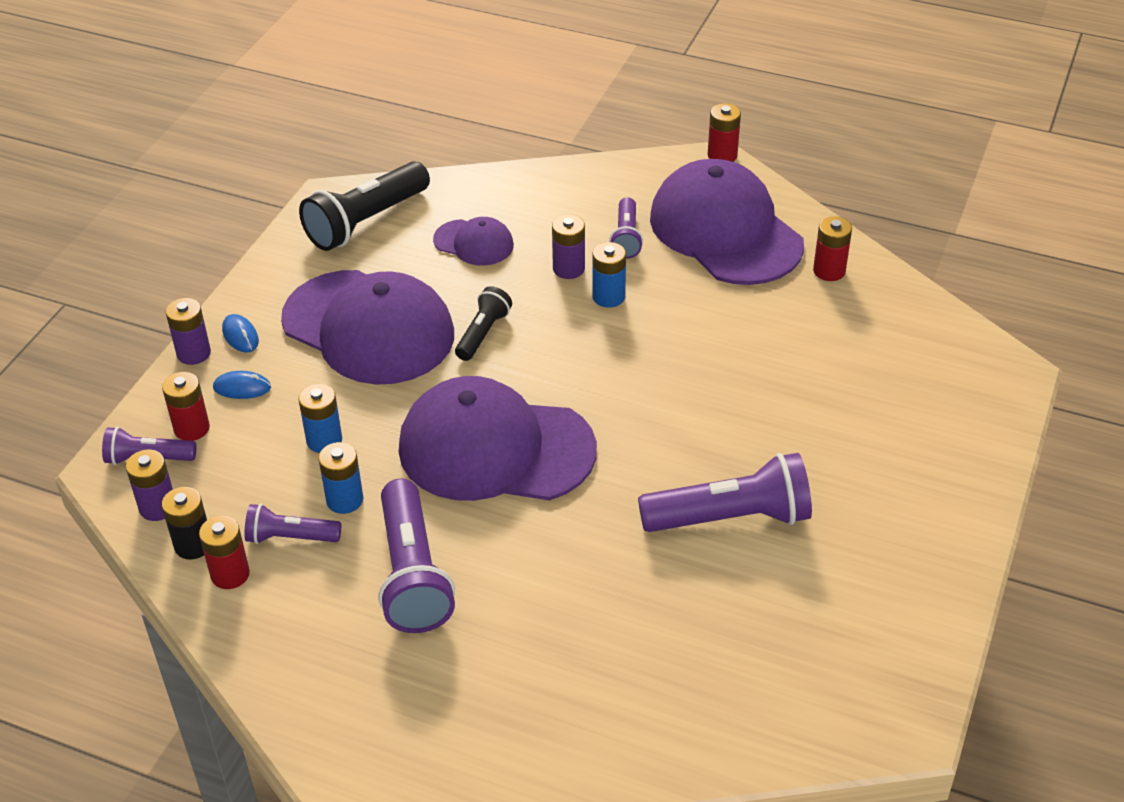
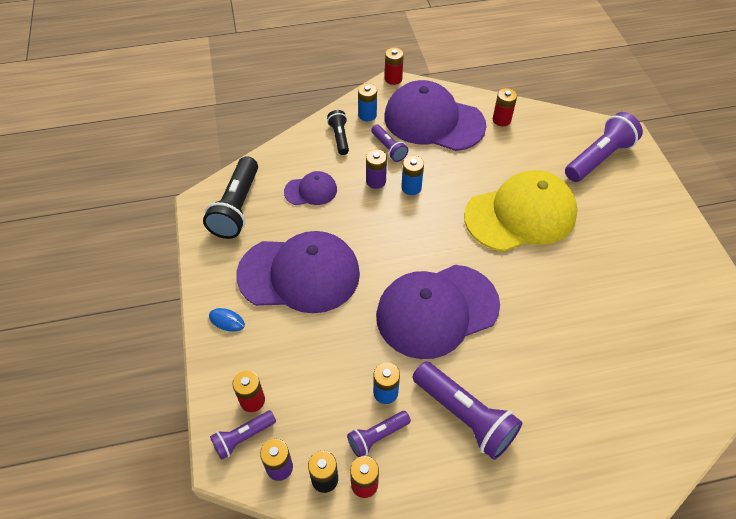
camera: 35 degrees left, 10 degrees up
purple battery [166,298,211,365] -> none
blue mouse [213,371,271,399] -> none
blue battery [298,384,342,453] -> blue battery moved to [358,83,377,121]
black flashlight [455,286,512,361] -> black flashlight moved to [327,110,349,155]
purple flashlight [638,453,812,532] -> purple flashlight moved to [565,112,643,182]
none -> yellow cap [464,170,578,252]

